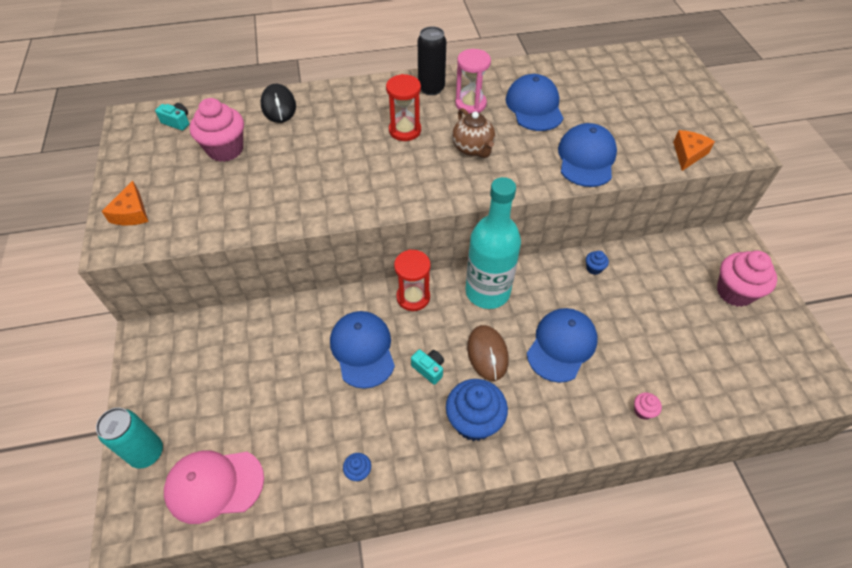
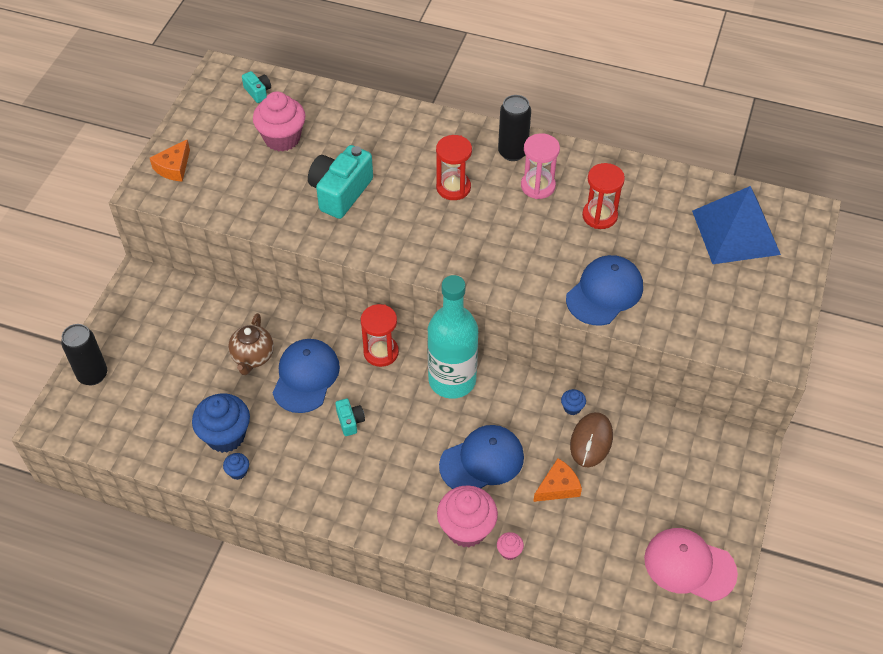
camera: 30 degrees right, 0 degrees up
turquoise can [96,408,163,469] -> black can [61,324,107,385]
pink cap [164,450,264,524] -> pink cap moved to [644,528,738,602]
black mouse [261,84,296,123] -> none
blue cupcake [446,379,508,441] -> blue cupcake moved to [192,393,250,453]
brown teapot [452,108,495,158] -> brown teapot moved to [228,313,274,375]
brown mouse [467,325,509,381] -> brown mouse moved to [570,412,613,467]
blue cap [505,74,563,131] -> red hourglass [582,163,625,229]
orange cheese [673,130,715,171] -> orange cheese moved to [533,458,582,502]
pink cupcake [717,251,777,307] -> pink cupcake moved to [437,485,498,547]
none -> turquoise camera [308,145,373,219]
none -> blue pyramid [692,186,781,264]

